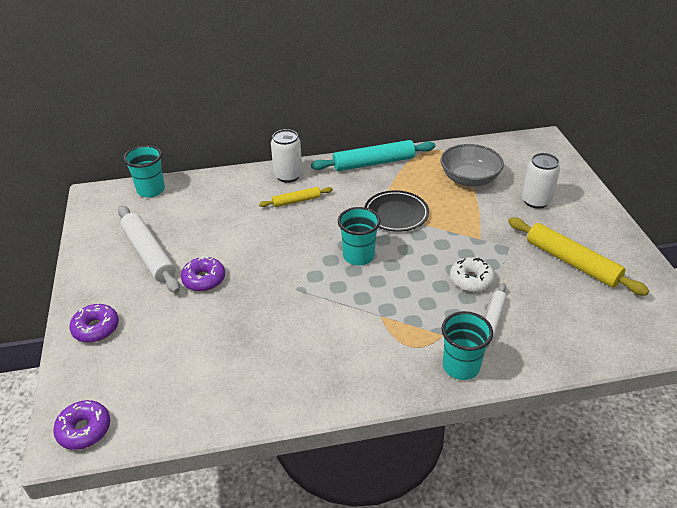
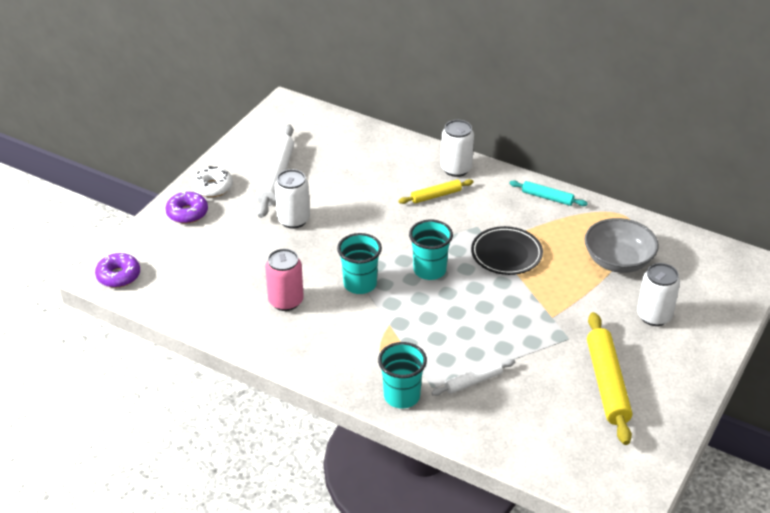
camera: 40 degrees right, 0 degrees up
turquoise cup [123,145,165,198] -> turquoise cup moved to [337,233,382,294]
purple donut [181,256,225,291] -> white can [275,169,310,229]
yellow rolling pin [259,187,333,207] -> yellow rolling pin turned 45 degrees counterclockwise [399,179,473,204]
turquoise rolling pin [311,140,435,171] -> turquoise rolling pin [509,180,588,206], size x0.55
white donut [450,257,495,292] -> white donut moved to [192,166,233,197]
none -> pink can [265,249,304,311]

